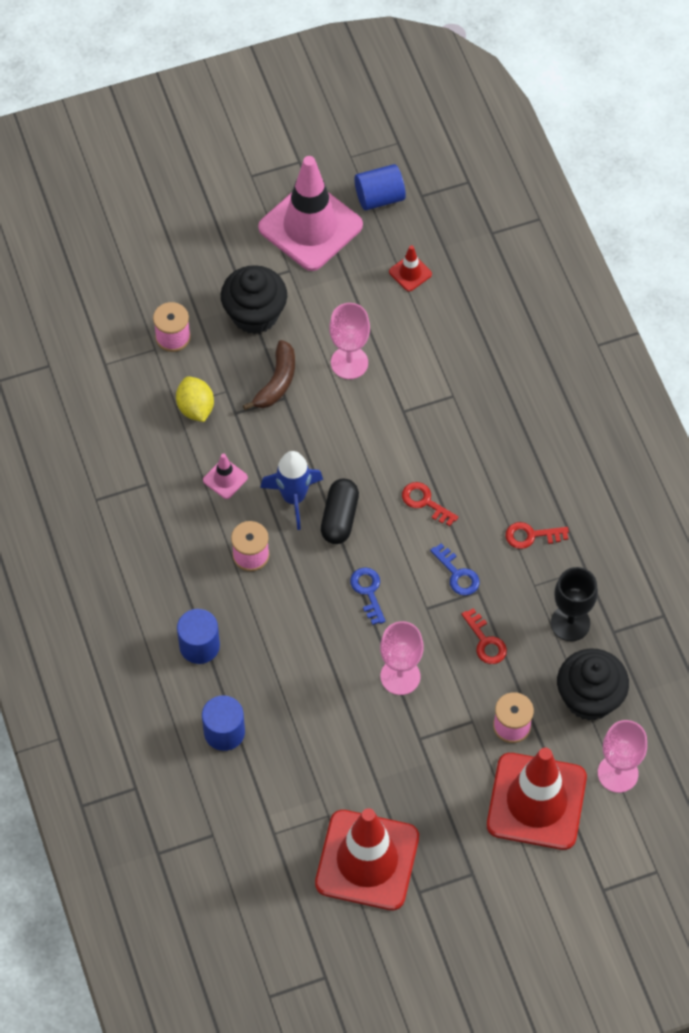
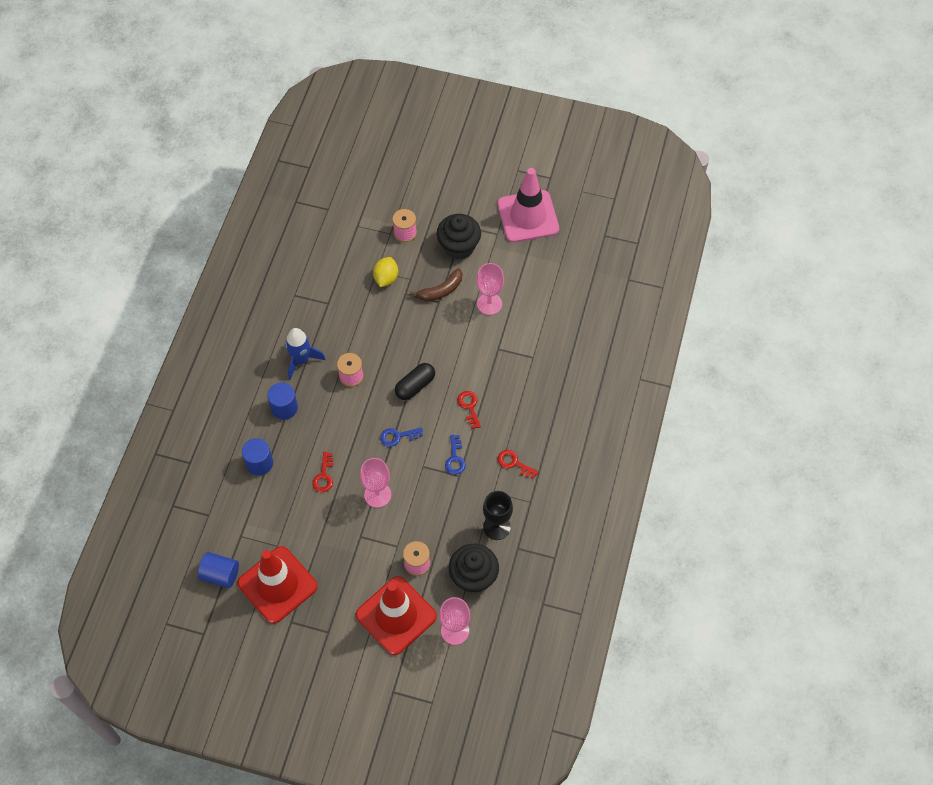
camera: 35 degrees right, 0 degrees up
pink traffic cone [203,454,248,499] -> none
blue rocket [260,451,323,530] -> blue rocket moved to [285,328,325,380]
blue key [350,567,386,625] -> blue key turned 120 degrees counterclockwise [380,427,423,447]
blue cylinder [355,164,406,210] -> blue cylinder moved to [198,552,239,588]
red traffic cone [389,245,432,291] -> none
red key [461,608,507,664] -> red key moved to [312,452,333,492]

